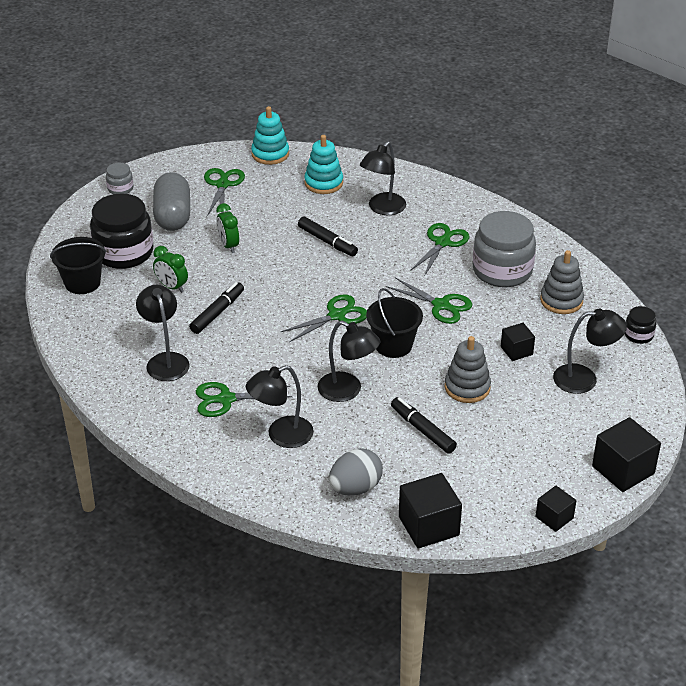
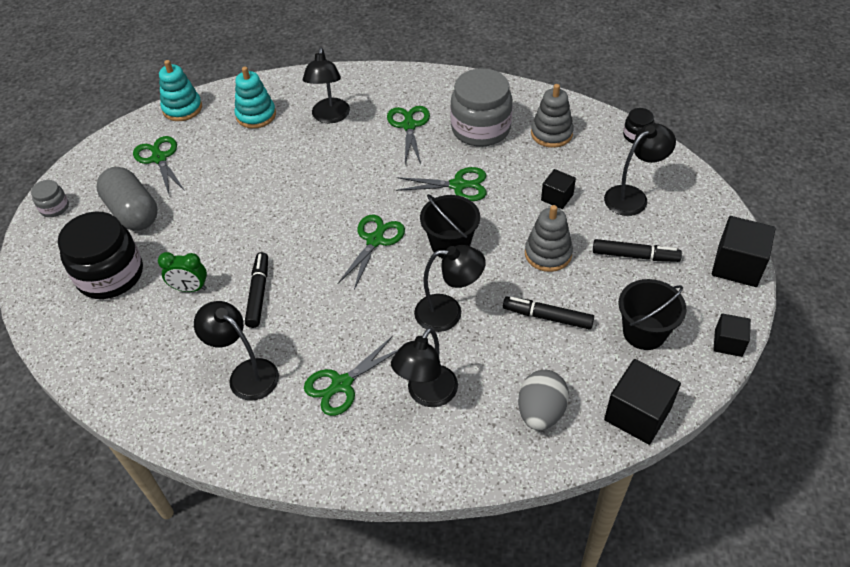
camera: 30 degrees left, 10 degrees up
black bucket [50,237,106,294] -> black bucket moved to [619,279,686,350]
green clock [216,203,239,253] -> none
black marker [298,217,358,256] -> black marker moved to [593,239,682,262]

